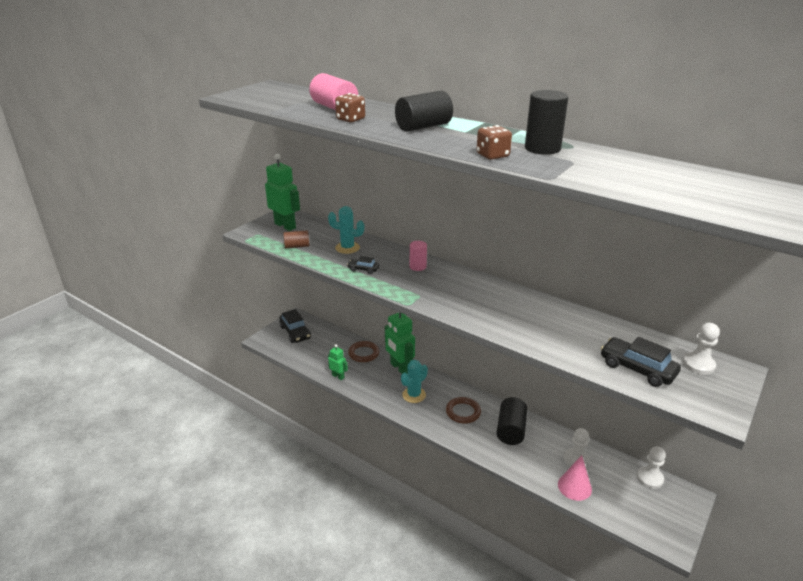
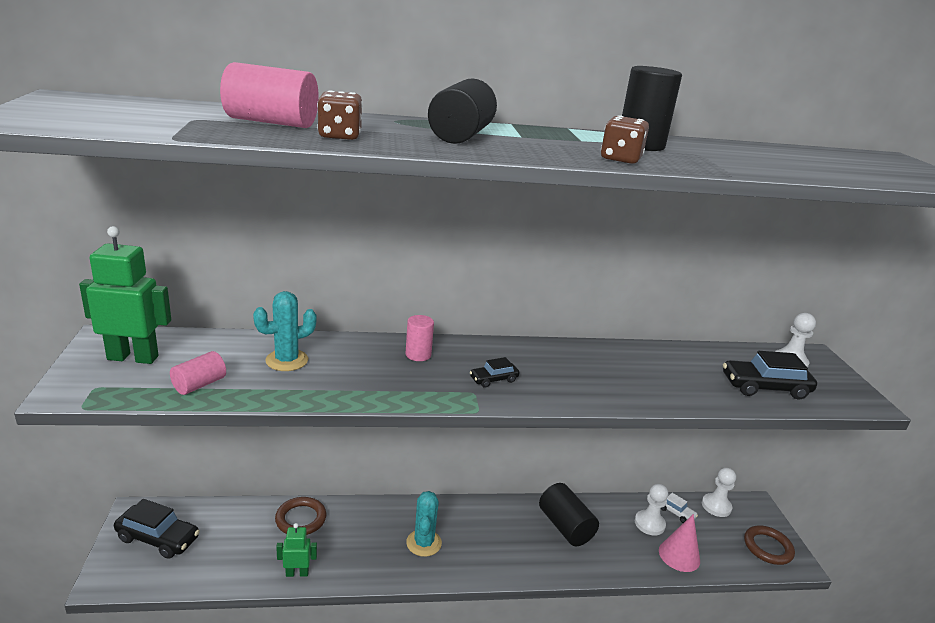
camera: 45 degrees left, 5 degrees down
brown cylinder [283,230,310,248] -> pink cylinder [170,351,226,395]
black car [347,256,379,274] -> black car moved to [470,357,519,388]
green robot [385,312,415,374] -> none
brown ring [446,397,481,424] -> brown ring moved to [744,526,795,565]
none -> white car [661,493,698,523]

